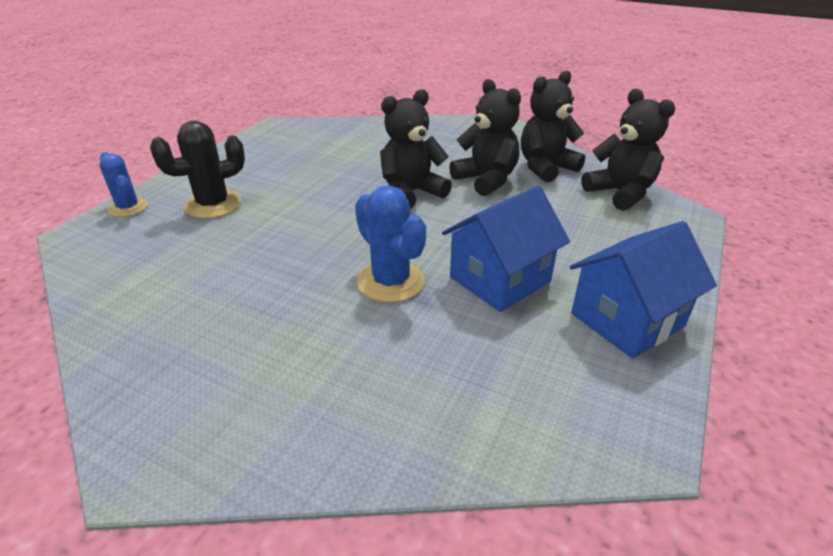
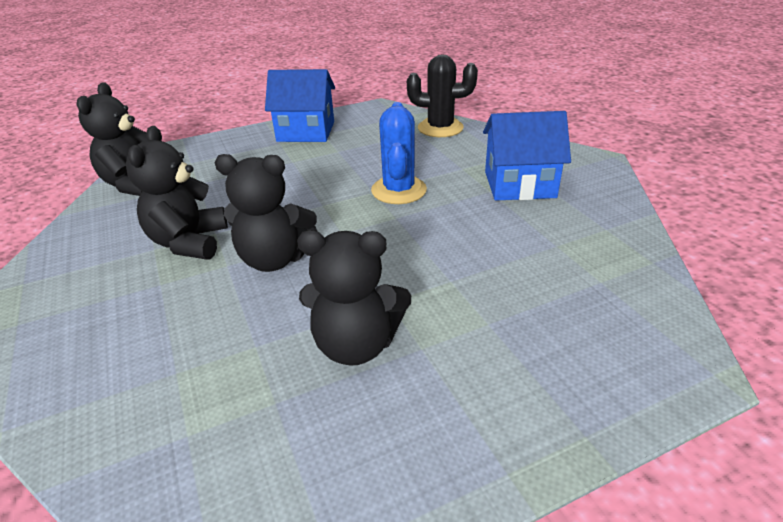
camera: 140 degrees left, 0 degrees up
blue cactus [99,152,148,217] -> none
black cactus [150,121,245,219] -> black cactus moved to [407,54,478,137]
blue house [442,186,570,312] -> blue house moved to [483,111,571,201]
black teddy bear [521,71,585,183] -> black teddy bear moved to [297,230,411,366]

